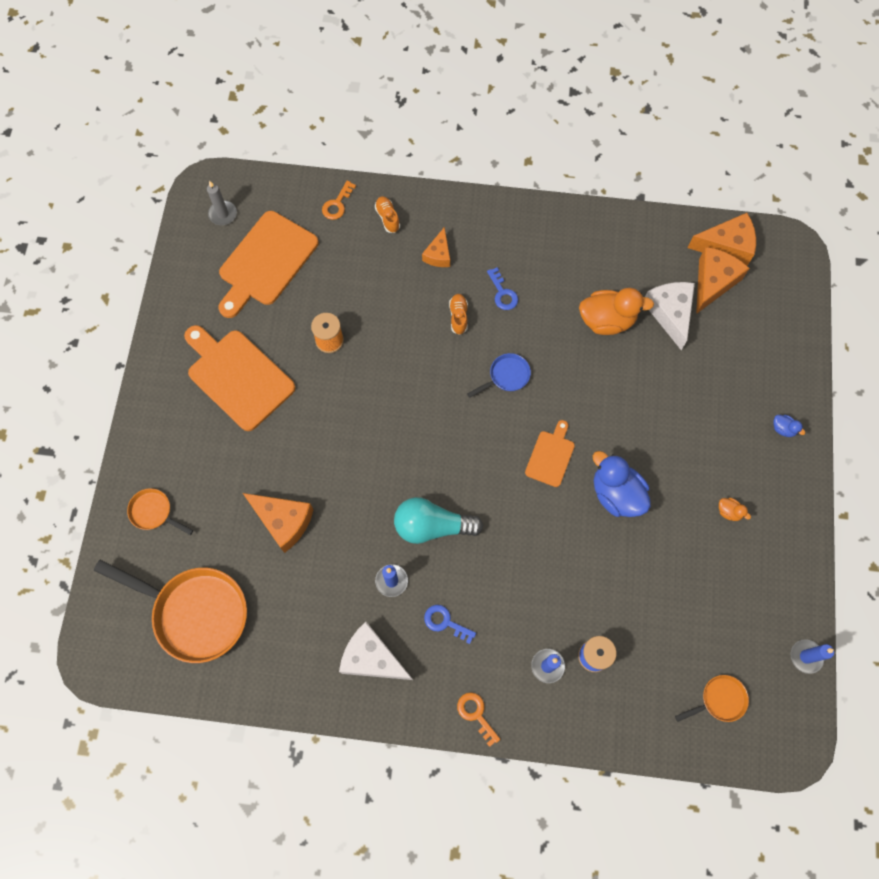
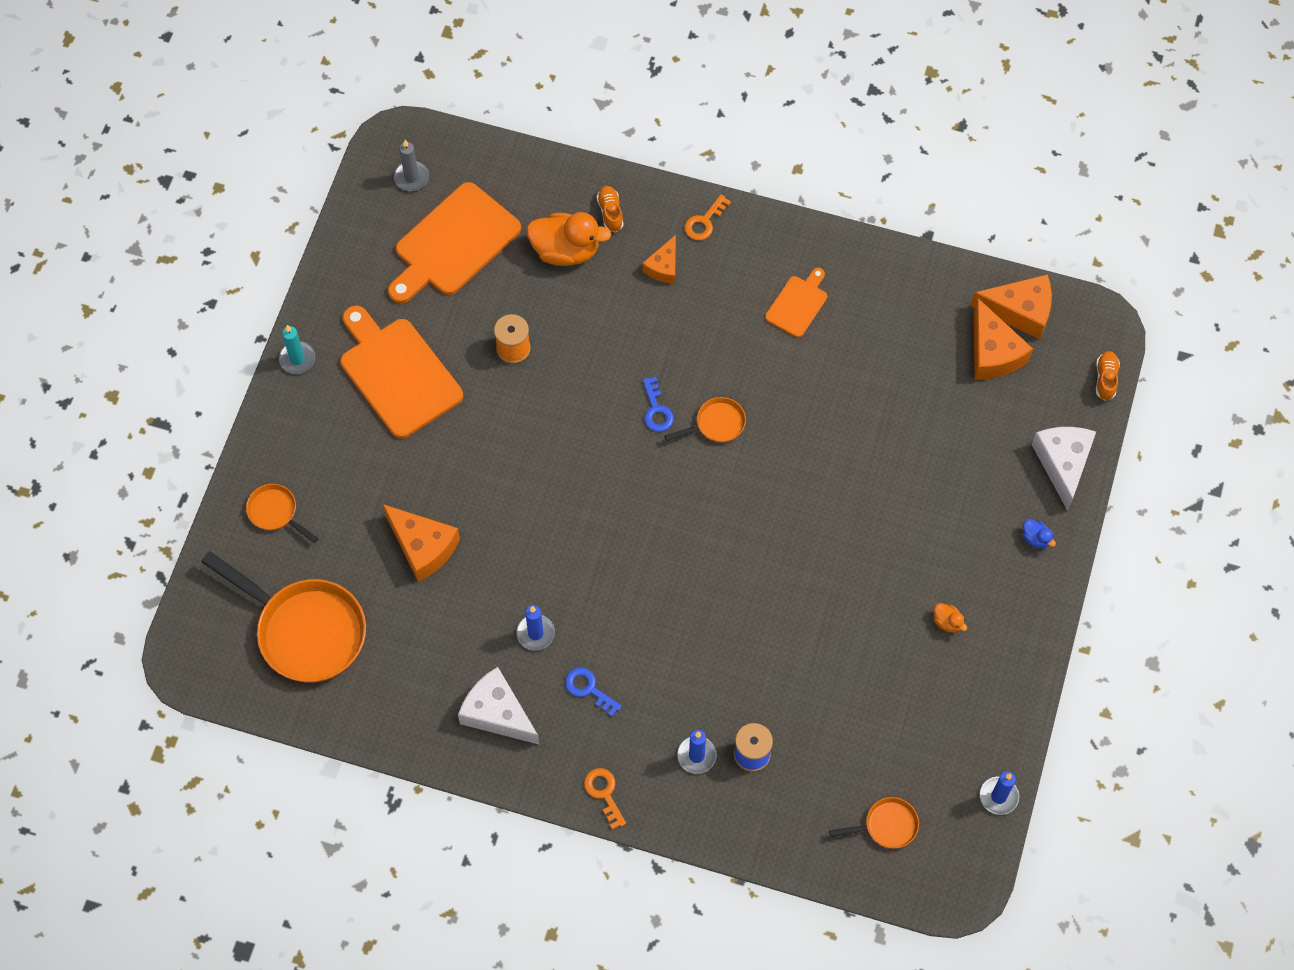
camera: 10 degrees right, 5 degrees down
orange key [322,181,356,220] -> orange key moved to [684,194,731,240]
turquoise light bulb [394,497,483,544] -> none
orange shoe [449,294,468,335] -> orange shoe moved to [1096,351,1120,401]
blue pan [467,353,531,398] -> orange pan [664,397,746,443]
blue key [487,267,518,310] -> blue key moved to [643,377,674,432]
orange cutting board [525,420,575,487] -> orange cutting board moved to [765,268,827,338]
orange duck [579,288,654,335] -> orange duck moved to [526,212,611,266]
blue duck [593,451,651,517] -> none
white cheese [645,282,695,350] -> white cheese moved to [1032,427,1096,511]
orange cheese [696,247,750,314] -> orange cheese turned 120 degrees clockwise [974,298,1033,380]
none -> turquoise candle [279,325,315,374]

